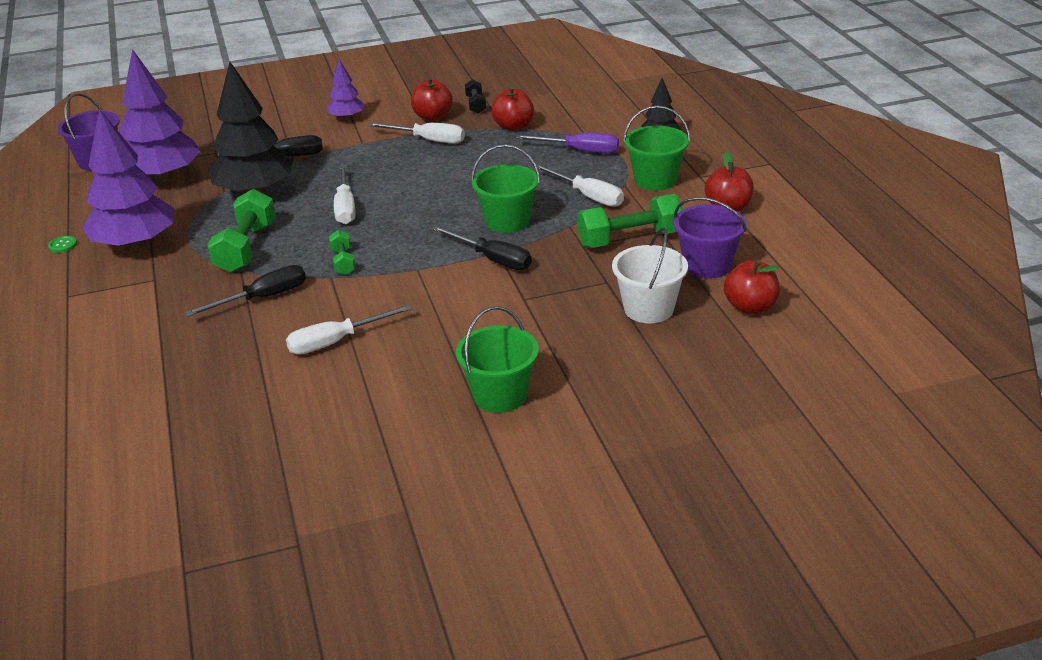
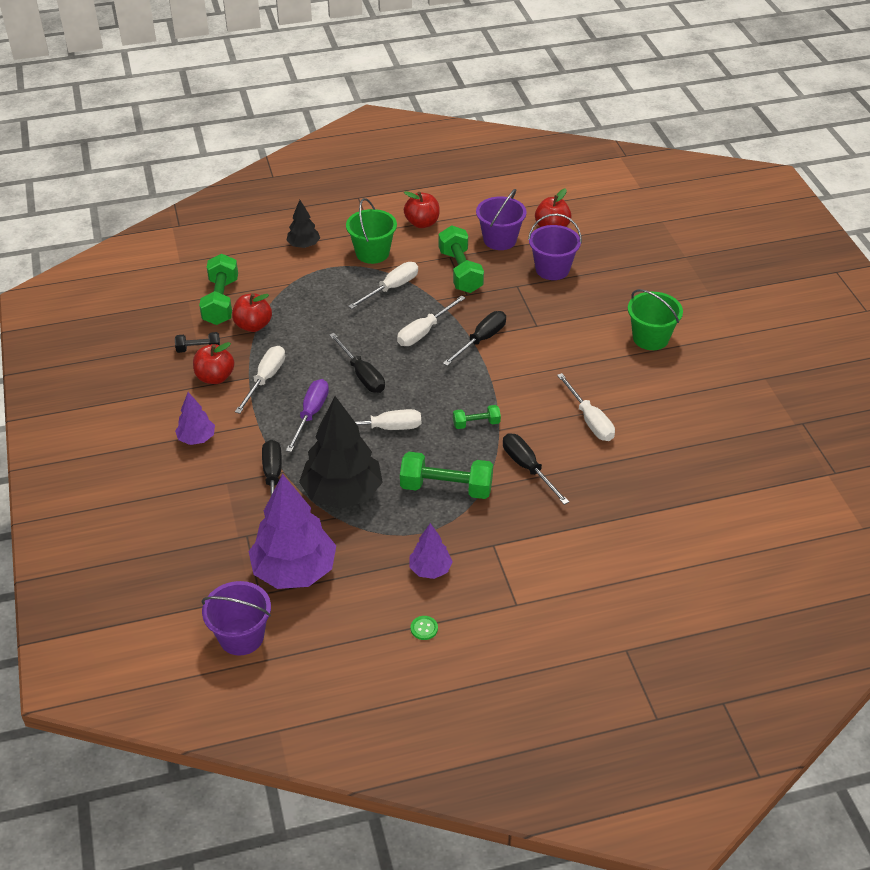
camera: 90 degrees left, 10 degrees up
purple tree [82,109,174,250] -> purple tree [409,523,453,579], size x0.50
green bucket [471,144,540,233] -> white screwdriver [397,295,465,346]
purple screwdriver [515,133,619,154] -> purple screwdriver moved to [286,379,329,452]
white bucket [612,227,688,323] -> purple bucket [528,214,582,280]
none -> green dumbbell [199,254,238,325]
none -> black screwdriver [329,333,385,393]

